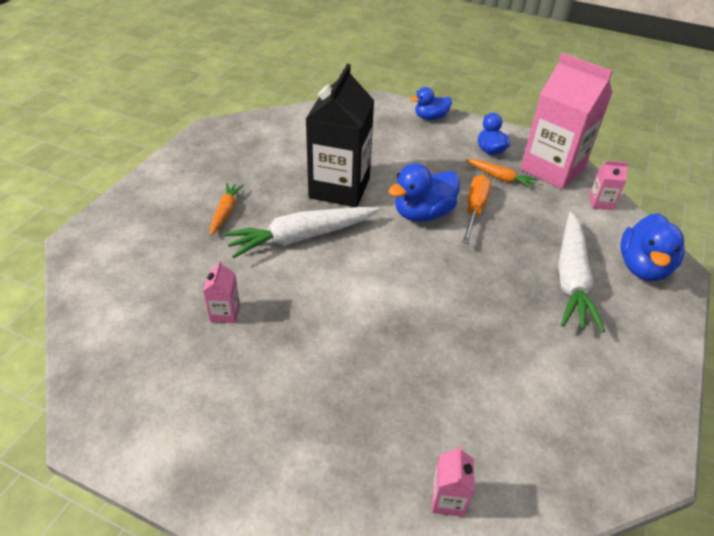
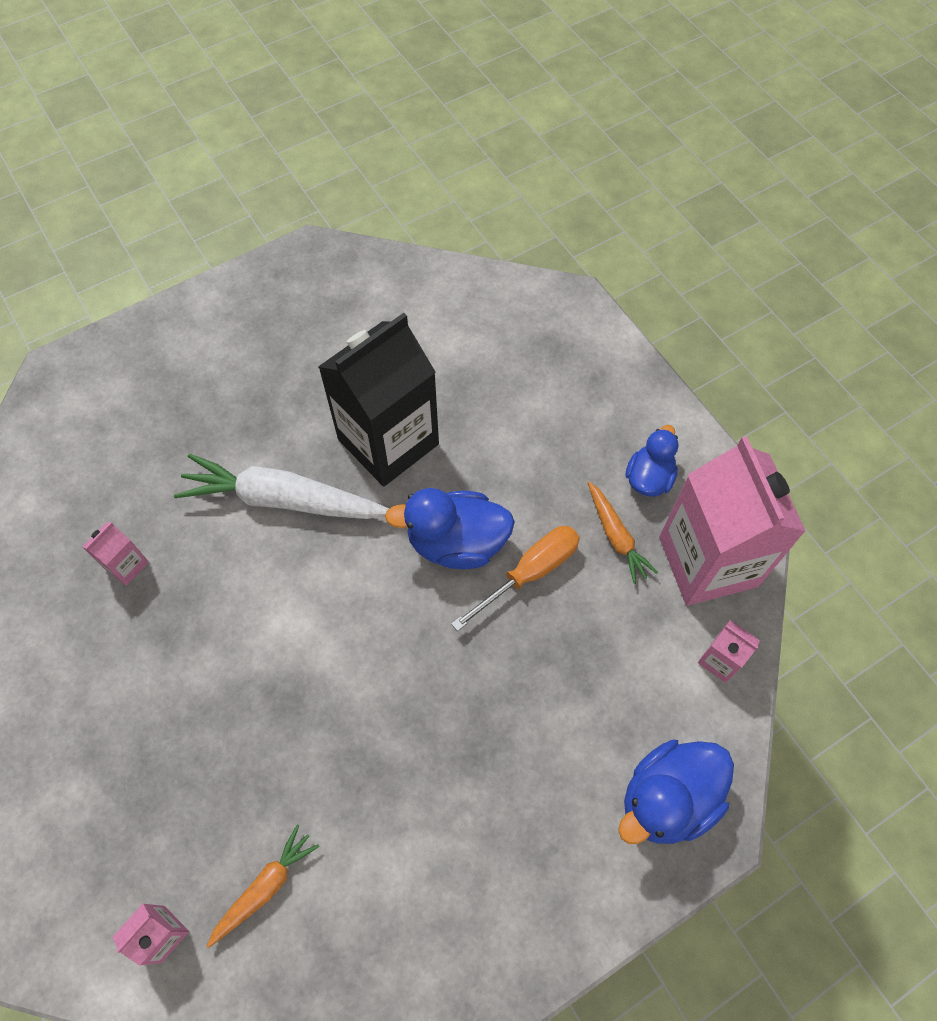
camera: 35 degrees right, 20 degrees up
orange carrot [210,183,244,236] -> orange carrot moved to [206,824,320,948]
blue duck [410,87,452,120] -> none
white carrot [558,212,605,333] -> none

